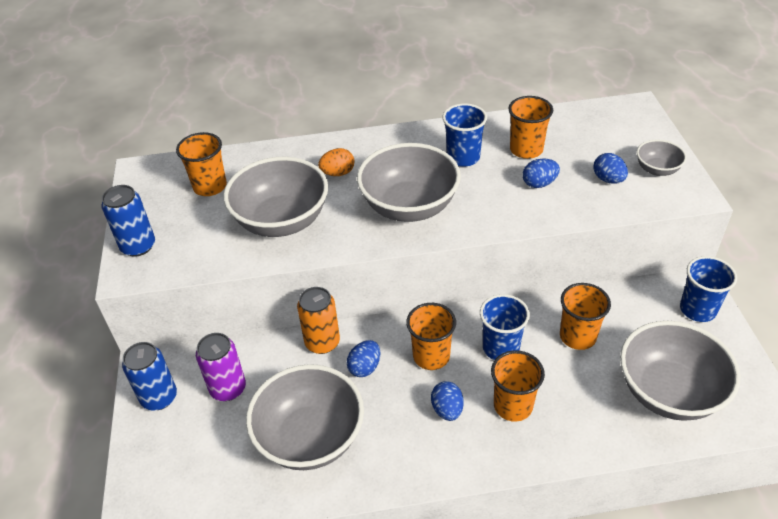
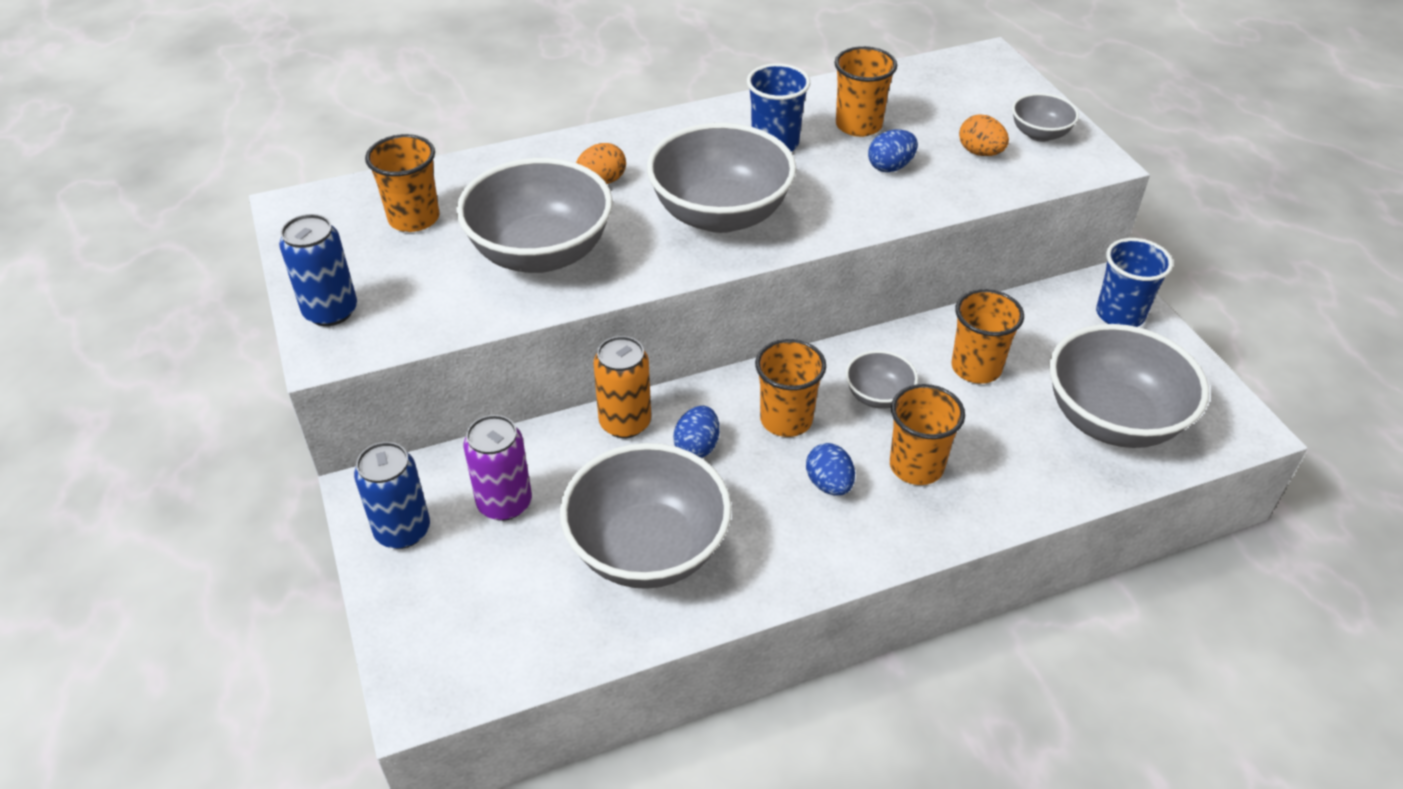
camera: 15 degrees left, 0 degrees up
blue cup [480,294,530,360] -> grey bowl [845,350,918,409]
blue egg [593,153,628,184] -> orange egg [959,114,1009,156]

